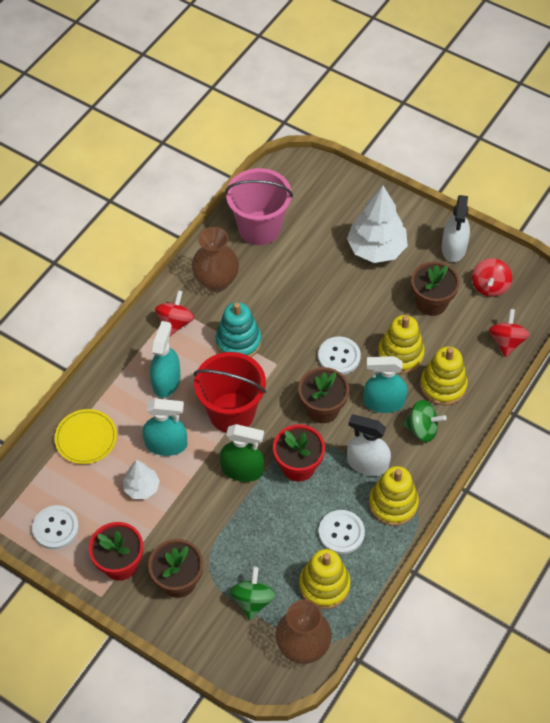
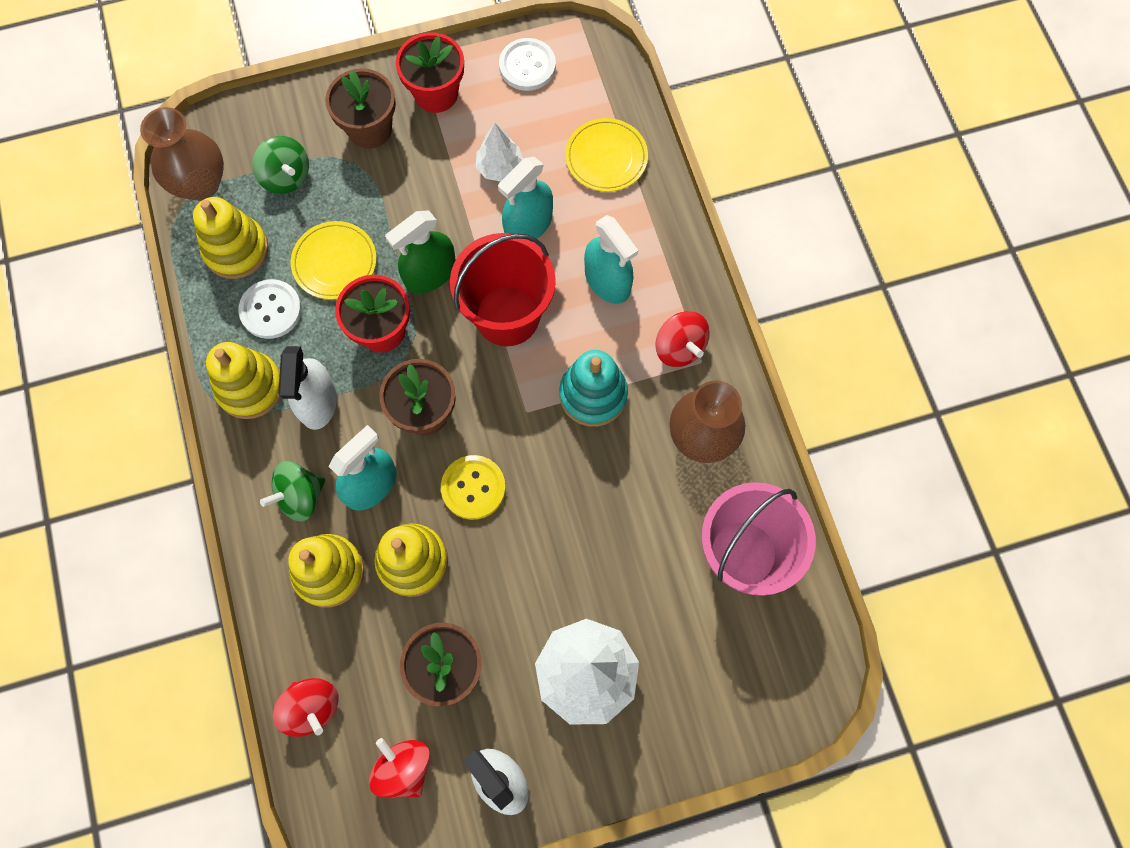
camera: 130 degrees right, 15 degrees up
white button [318,336,361,375] -> yellow button [441,455,506,520]
white spray bottle [347,414,391,476] -> white spray bottle turned 120 degrees clockwise [278,346,337,430]
none -> yellow plate [291,221,377,300]

